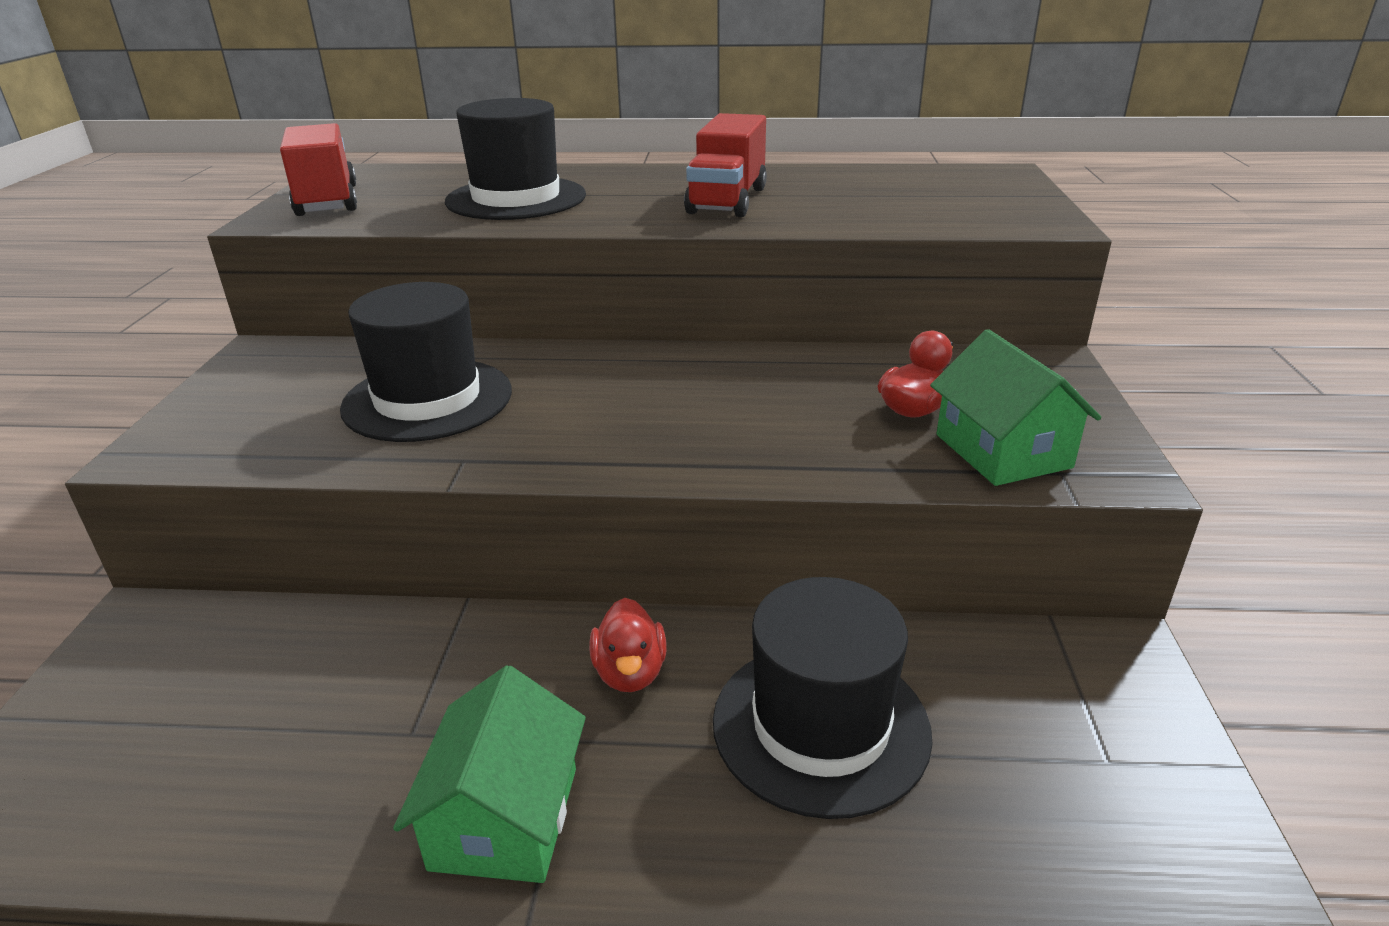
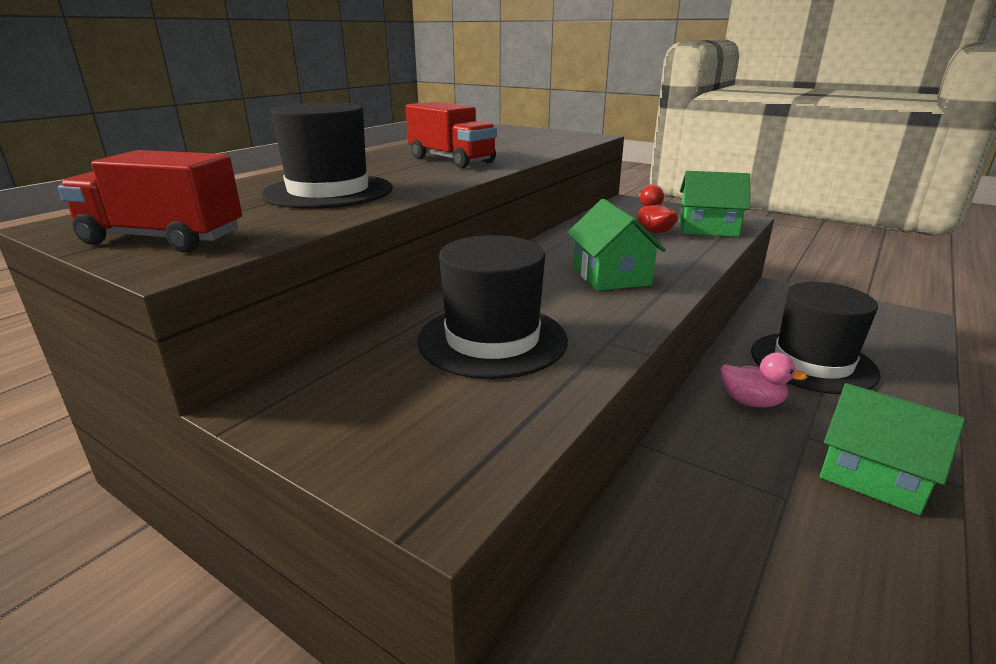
camera: 60 degrees left, 5 degrees down
red duck [589,598,667,692] -> pink duck [720,353,807,407]
none -> green house [567,199,666,291]

